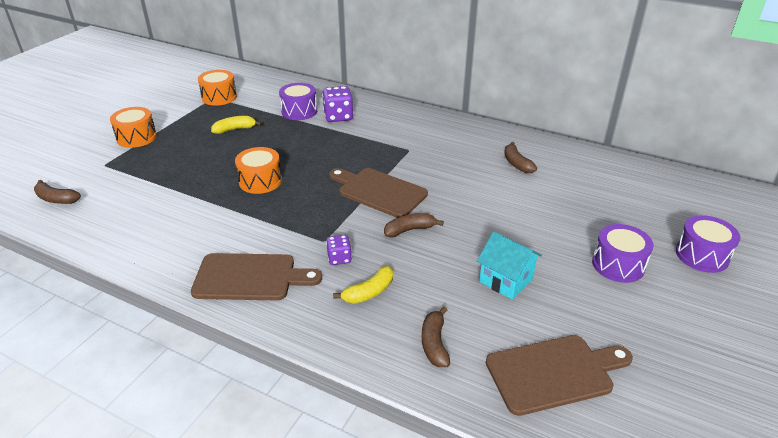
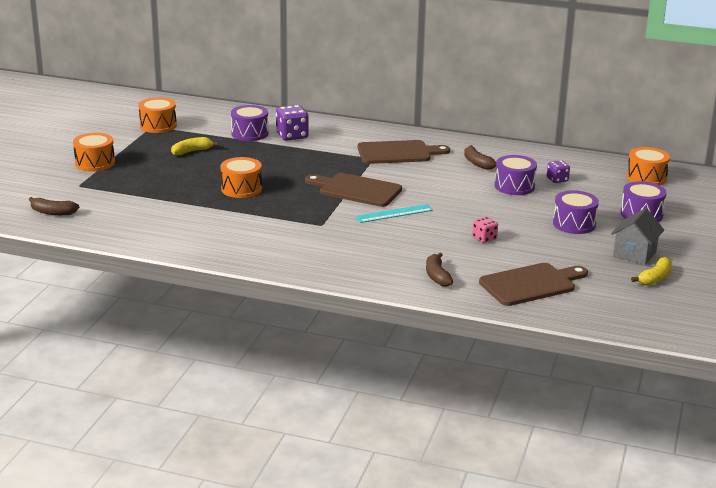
camera: 10 degrees left, 10 degrees down
brown cutting board [191,253,322,300] -> brown cutting board moved to [358,140,450,164]
purple dice [326,235,352,265] -> purple dice moved to [547,160,570,183]
yellow banana [333,266,393,304] -> yellow banana moved to [631,257,672,285]
brown banana [384,213,444,238] -> turquoise ruler [355,204,433,223]
turquoise house [477,231,542,299] -> pink dice [472,217,498,243]
none -> purple drum [495,155,537,195]
none -> grey house [611,208,664,265]
none -> orange drum [627,147,670,185]

